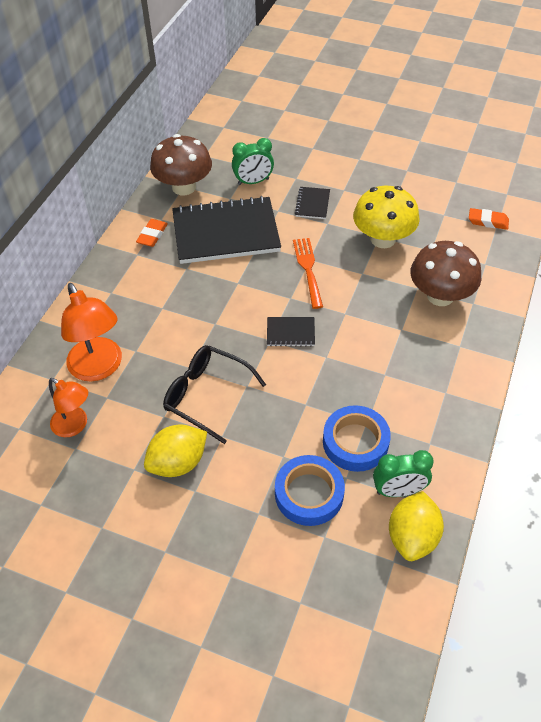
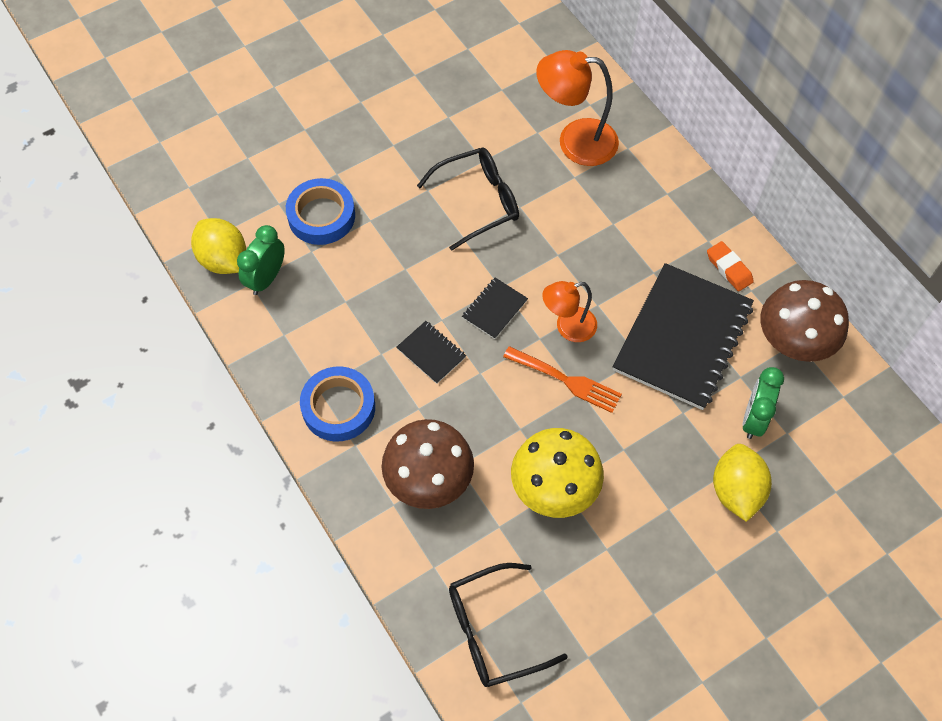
camera: 125 degrees right, 10 degrees up
orange lamp [49,378,88,437] -> orange lamp moved to [542,281,597,342]
yellow lemon [144,424,207,477] -> yellow lemon moved to [713,444,772,522]
black notebook [295,187,330,219] -> black notebook moved to [397,321,466,384]
blue tape [323,405,391,472] -> blue tape moved to [300,366,375,442]
orange eraser [469,208,509,230] -> black glasses [449,563,568,687]

